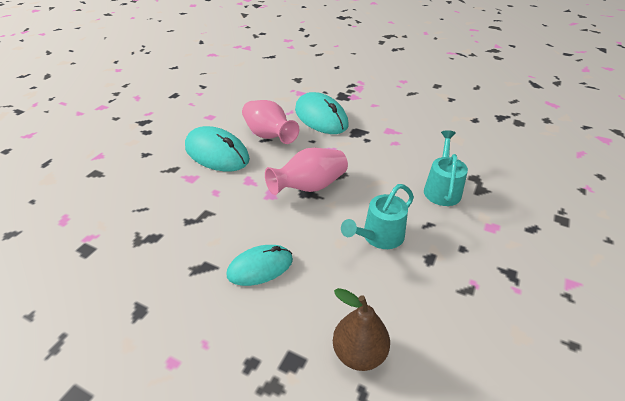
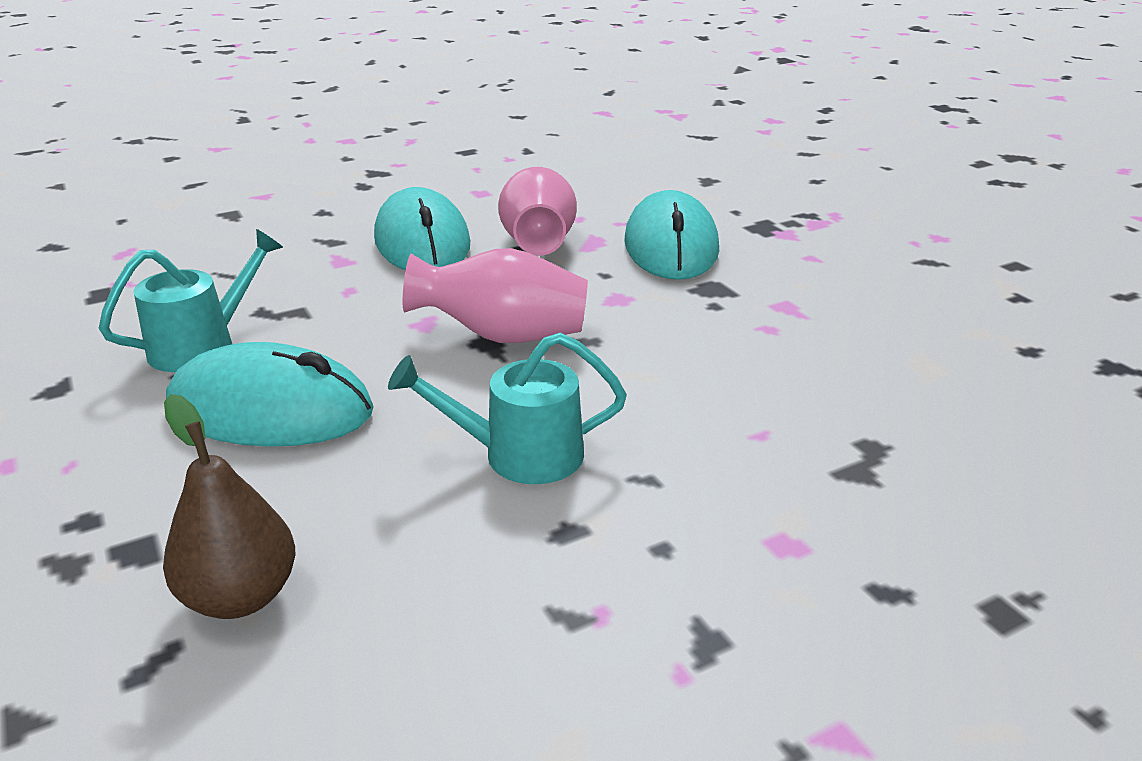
camera: 35 degrees right, 10 degrees down
turquoise mouse [226,245,293,286] -> turquoise mouse [166,342,374,447], size x1.54
turquoise watering can [424,130,468,206] -> turquoise watering can moved to [99,229,283,372]

